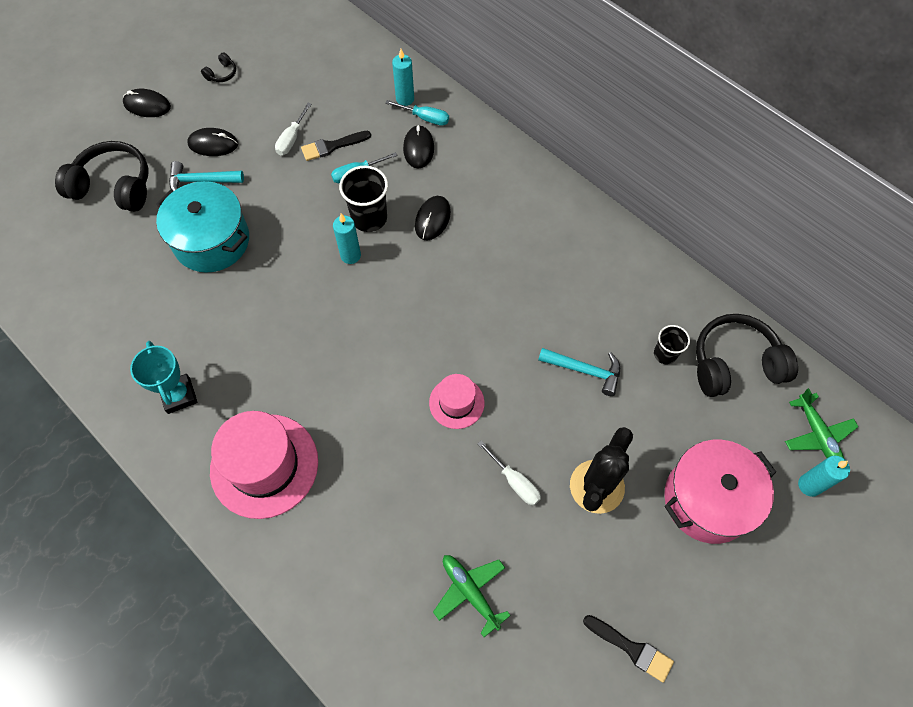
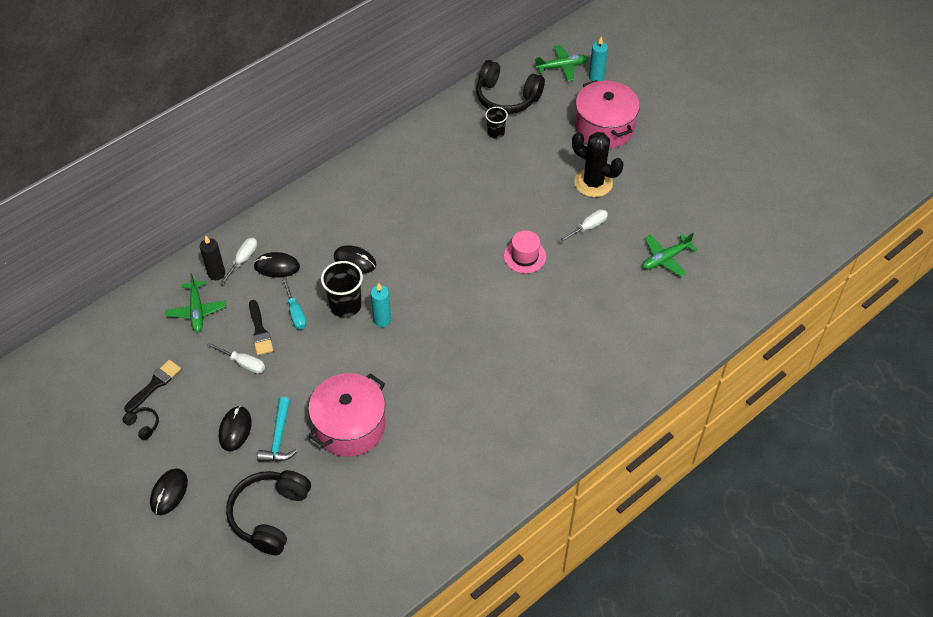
camera: 85 degrees left, 10 degrees down
turquoise trophy [130,341,198,414] -> none
turquoise pot [156,181,249,273] -> pink pot [308,373,385,457]
pink hat [210,411,318,519] -> none
turquoise screwdriver [385,100,449,126] -> white screwdriver [220,238,257,285]
turquoise candle [392,49,414,106] -> black candle [200,236,225,280]
turquoise hammer [538,348,620,396] -> none
black brush [583,615,674,683] -> black brush moved to [124,360,181,412]
black headphones [696,314,798,397] -> black headphones turned 60 degrees counterclockwise [476,60,545,114]
none -> green plane [166,273,226,332]

